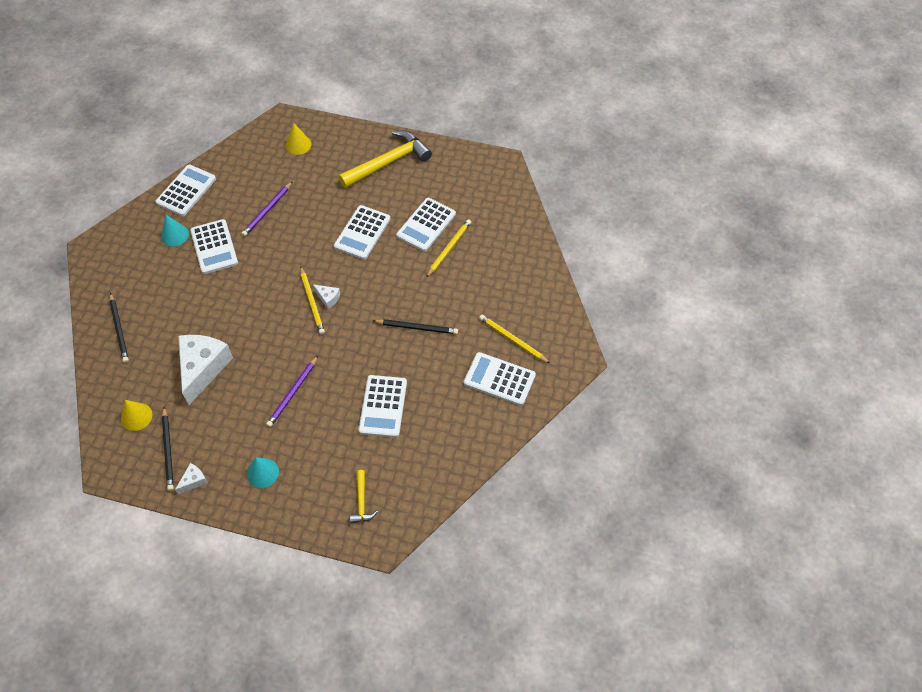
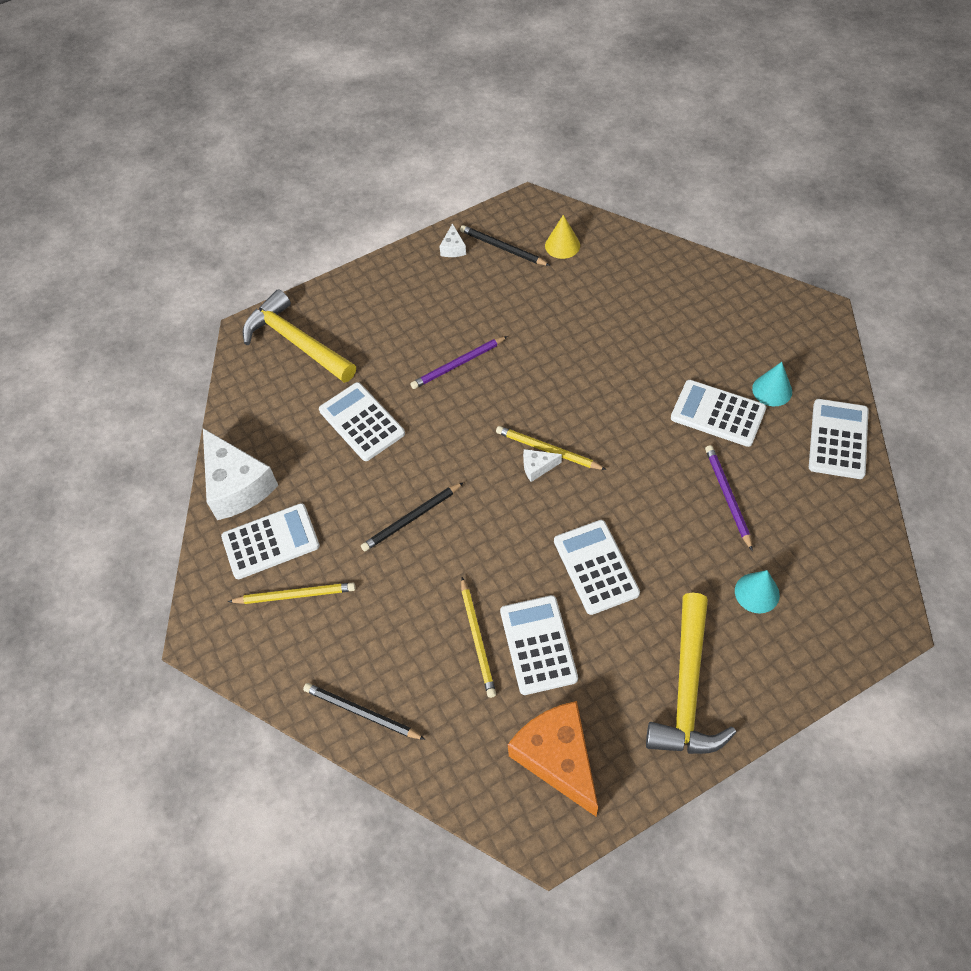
camera: 140 degrees right, 0 degrees up
black pencil [109,293,129,363] -> black pencil moved to [303,683,426,740]
white calculator [155,165,216,216] -> white calculator turned 150 degrees counterclockwise [809,399,868,479]
white cheese [178,335,233,405] -> white cheese moved to [203,428,278,520]
turquoise cone [247,457,279,488] -> turquoise cone moved to [735,570,780,613]
purple pencil [266,356,318,427] -> purple pencil turned 105 degrees counterclockwise [410,336,508,389]
yellow cone [286,124,311,155] -> none
yellow hammer [350,470,378,523] -> yellow hammer [243,289,356,383], size x2.14
none -> orange cheese [508,701,598,816]

